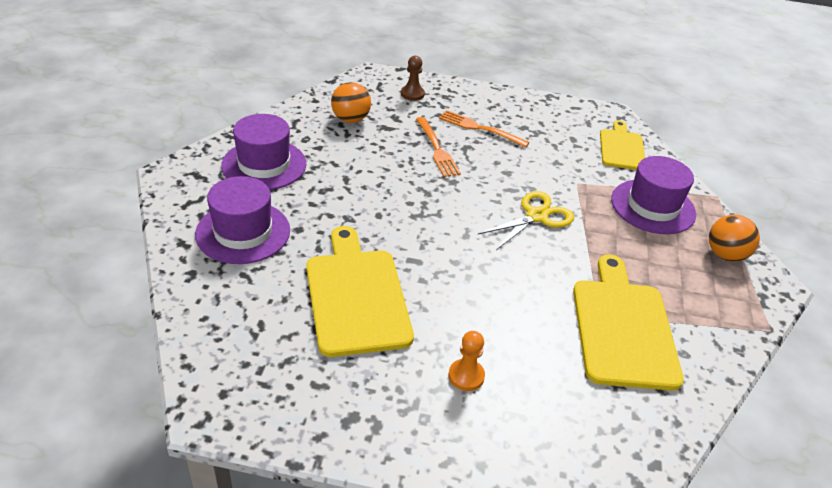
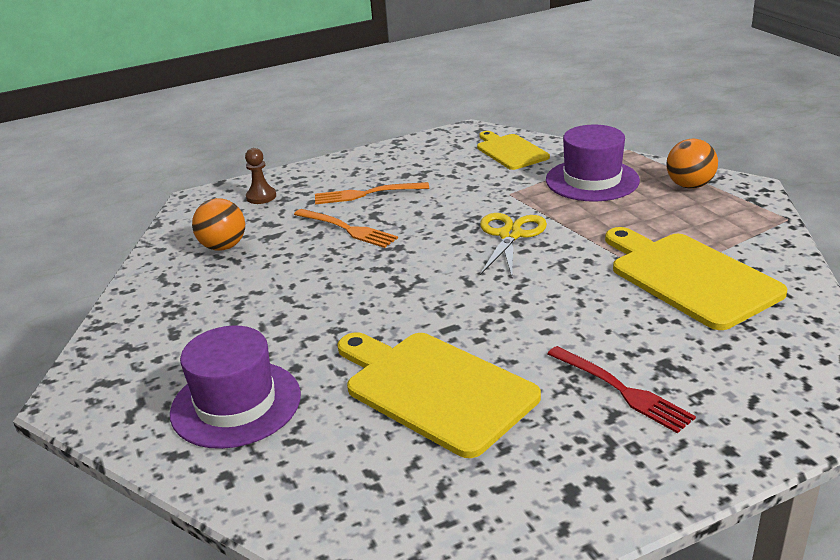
camera: 30 degrees left, 10 degrees down
purple hat [221,114,306,190] -> none
orange pawn [449,331,485,391] -> red fork [547,346,696,433]

